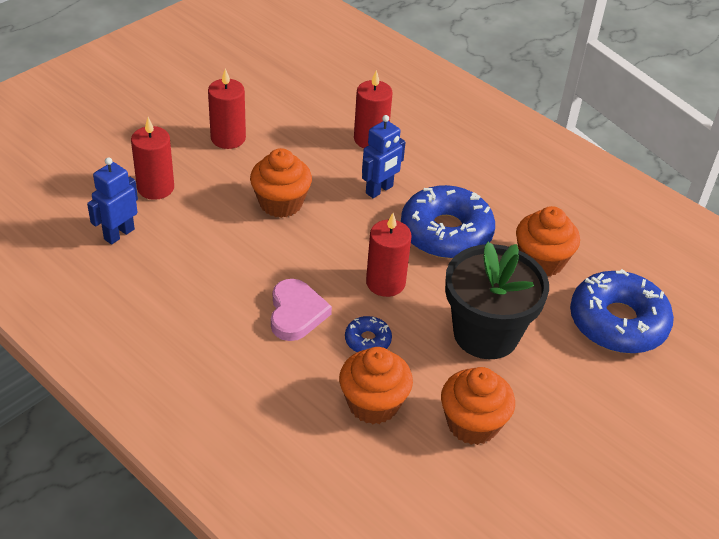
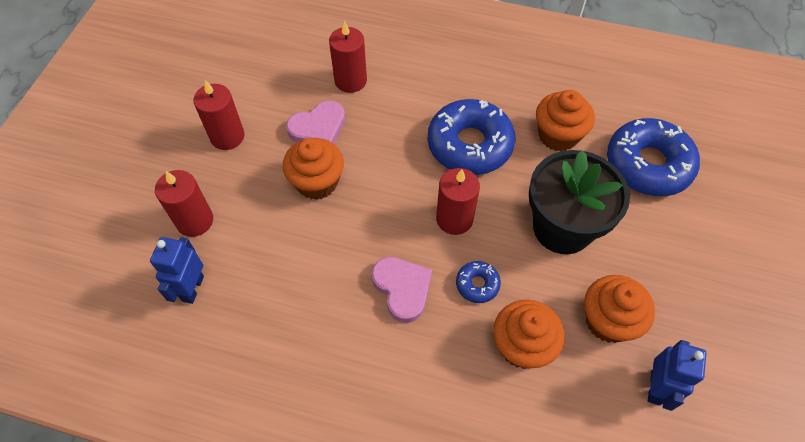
camera: 25 degrees left, 15 degrees up
blue robot [362,115,406,198] -> blue robot moved to [648,340,706,411]
none -> pink heart [286,101,345,144]

